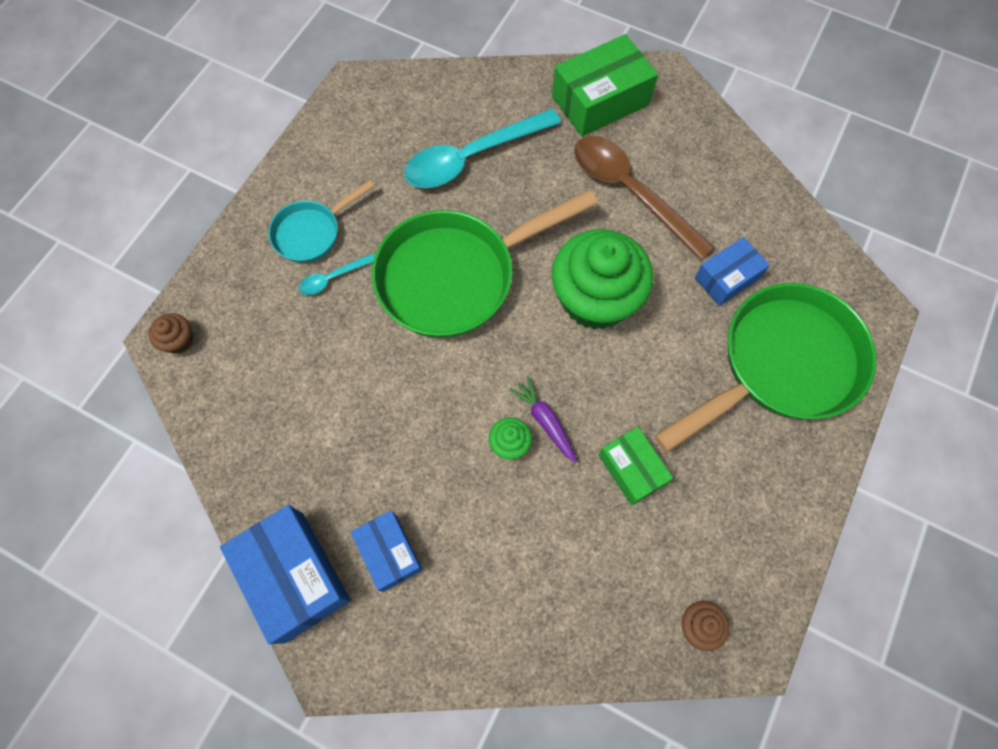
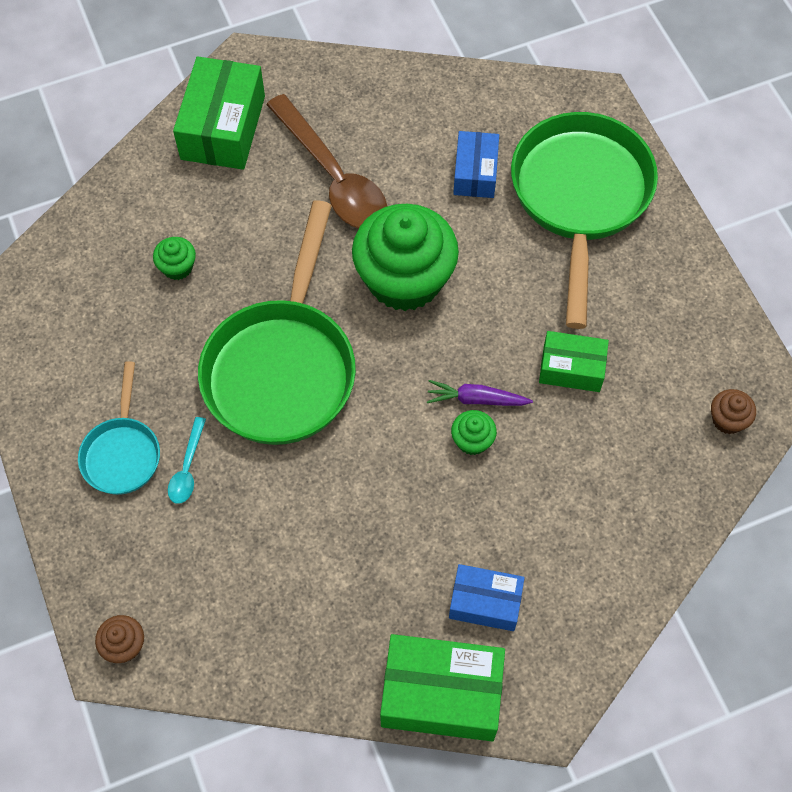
camera: 50 degrees left, 5 degrees down
blue box [220,505,351,644] -> green box [380,634,505,741]
turquoise spoon [404,109,561,188] -> green cupcake [153,237,196,280]
brown spoon [574,136,714,260] -> brown spoon turned 120 degrees counterclockwise [266,94,387,228]

